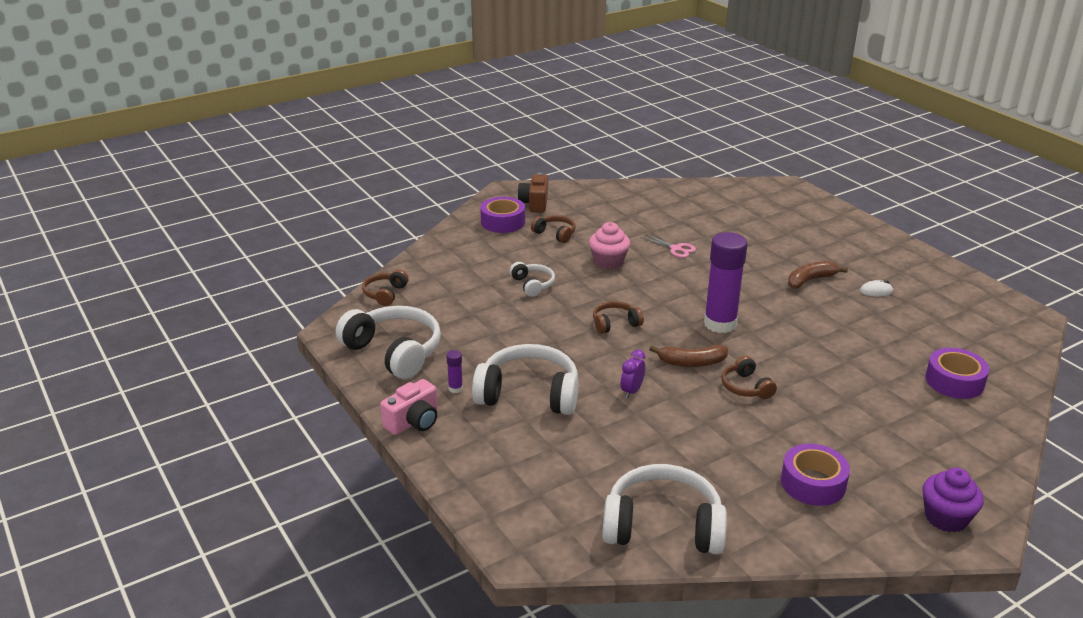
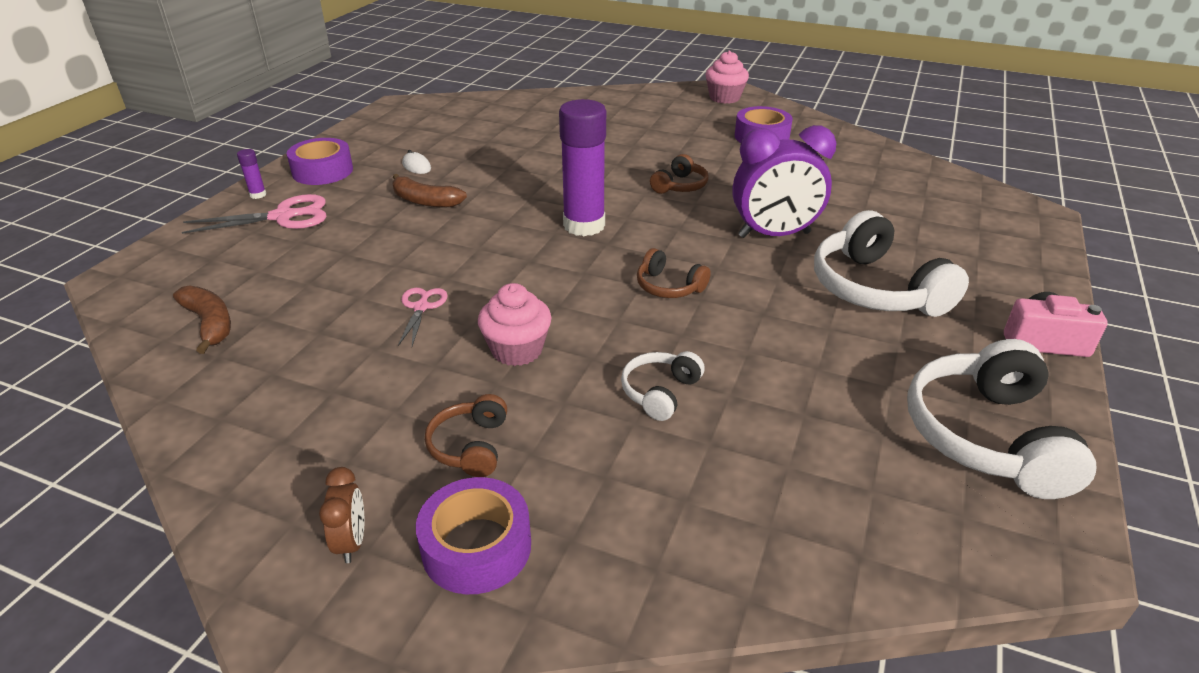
camera: 125 degrees left, 5 degrees up
brown headphones [362,270,409,306] -> none
purple glue stick [446,350,463,393] -> purple glue stick moved to [237,149,266,199]
brown camera [517,172,548,213] -> brown clock [319,467,364,563]
white headphones [602,464,727,555] -> none
purple clock [620,350,645,398] -> purple clock [732,125,836,238], size x2.18
brown banana [649,345,728,367] -> brown banana moved to [173,286,231,354]
purple cupcake [923,468,984,532] -> pink cupcake [706,51,749,104]
purple tape [925,348,989,399] -> purple tape moved to [287,138,353,185]
none -> pink scissors [182,194,326,234]

